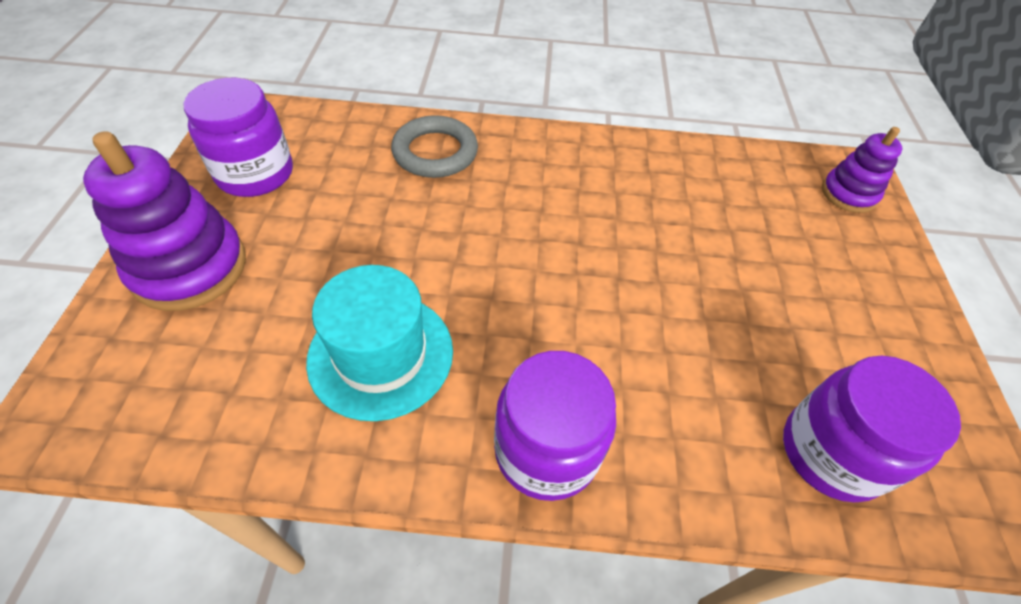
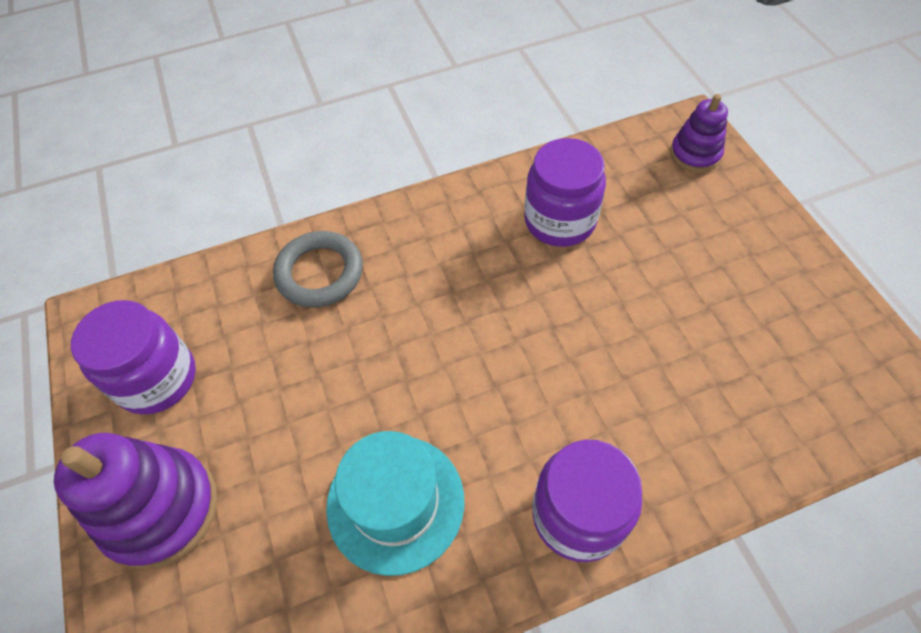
camera: 20 degrees left, 5 degrees up
purple jar [783,356,961,502] -> purple jar moved to [524,138,606,247]

